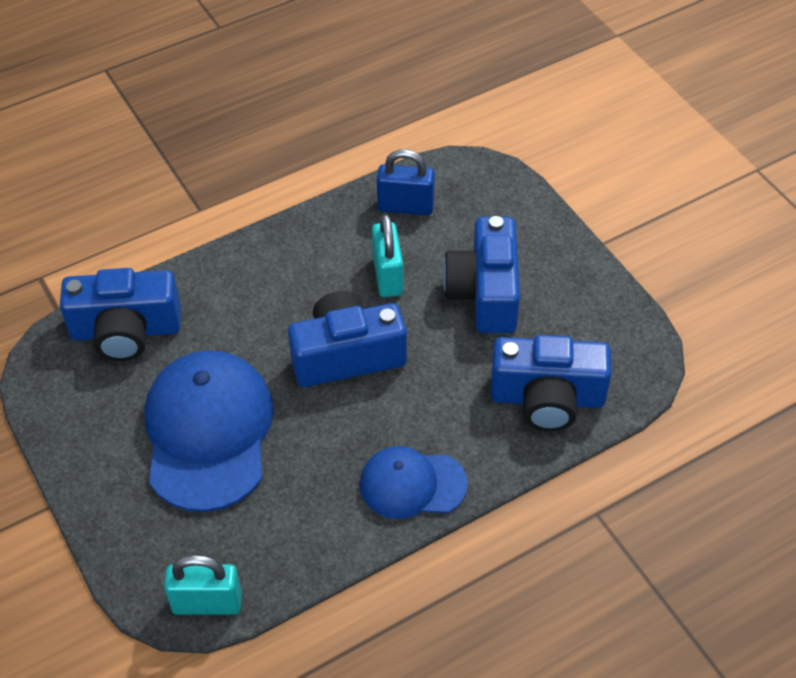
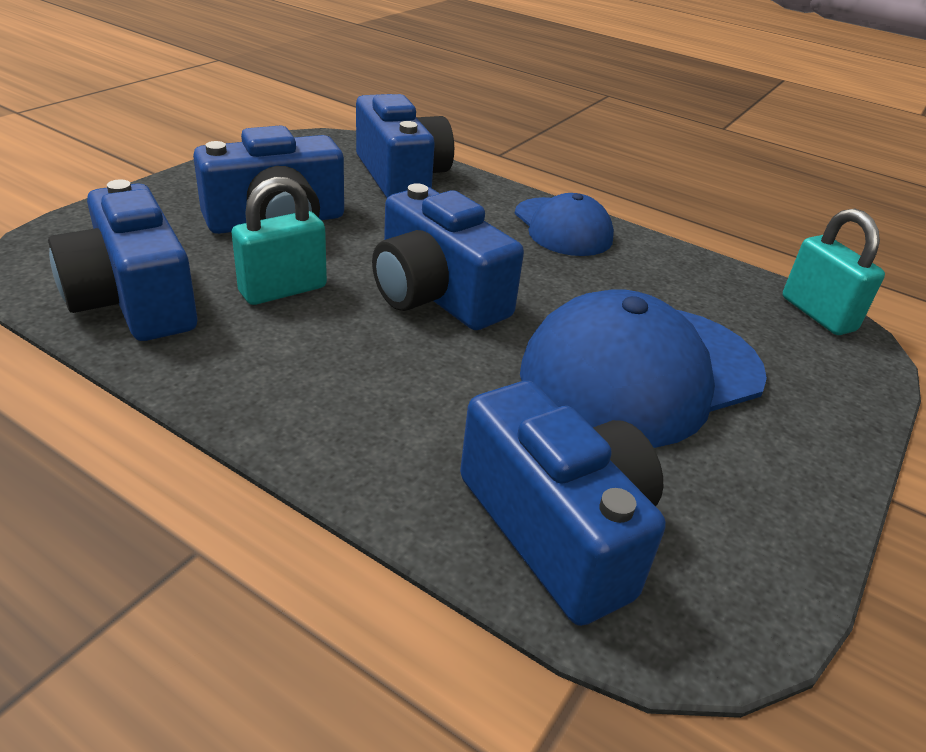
camera: 120 degrees left, 15 degrees down
blue padlock [377,149,435,215] -> blue camera [48,179,197,341]

